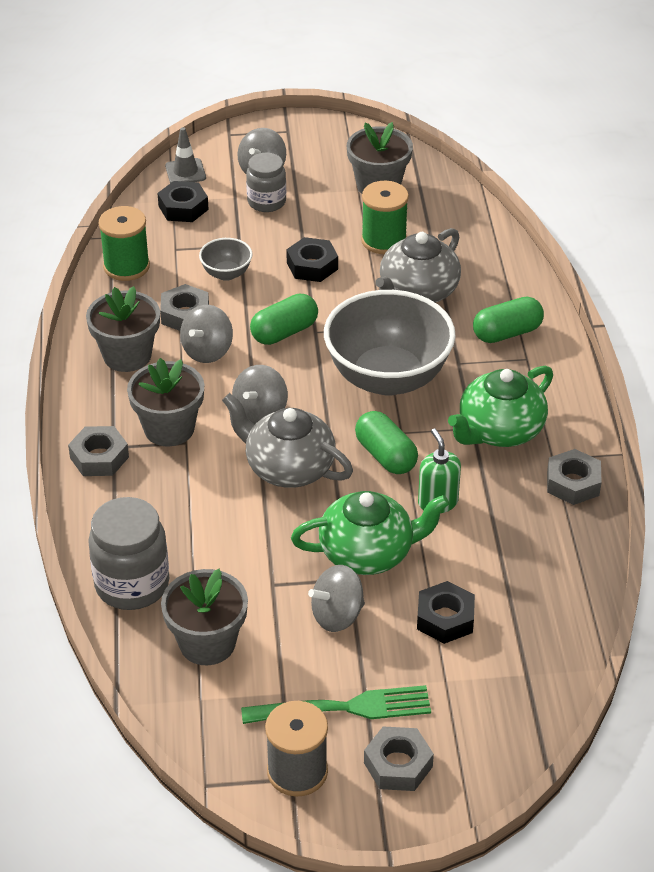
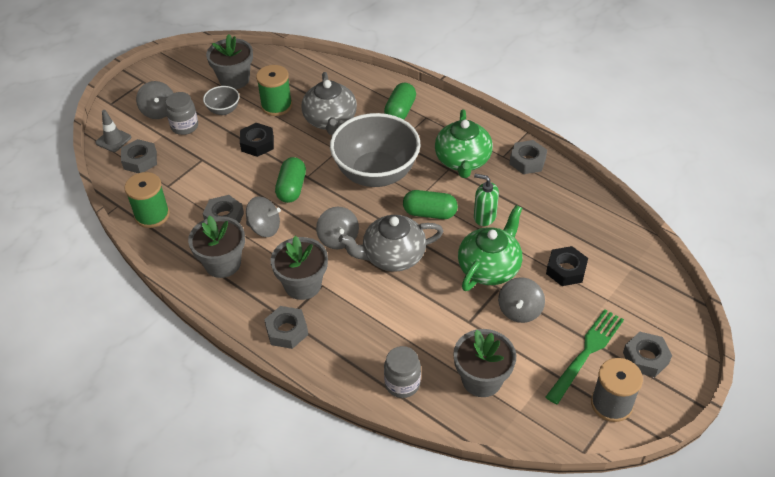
camera: 45 degrees left, 5 degrees up
grey jar [88,497,169,610] -> grey jar [384,346,421,398], size x0.65
black nut [158,181,209,222] -> grey nut [121,139,157,173]
grey spinning top [180,305,233,363] -> grey spinning top turned 60 degrees counterclockwise [246,196,281,237]
grey bowl [199,238,253,281] -> grey bowl moved to [203,86,240,115]

